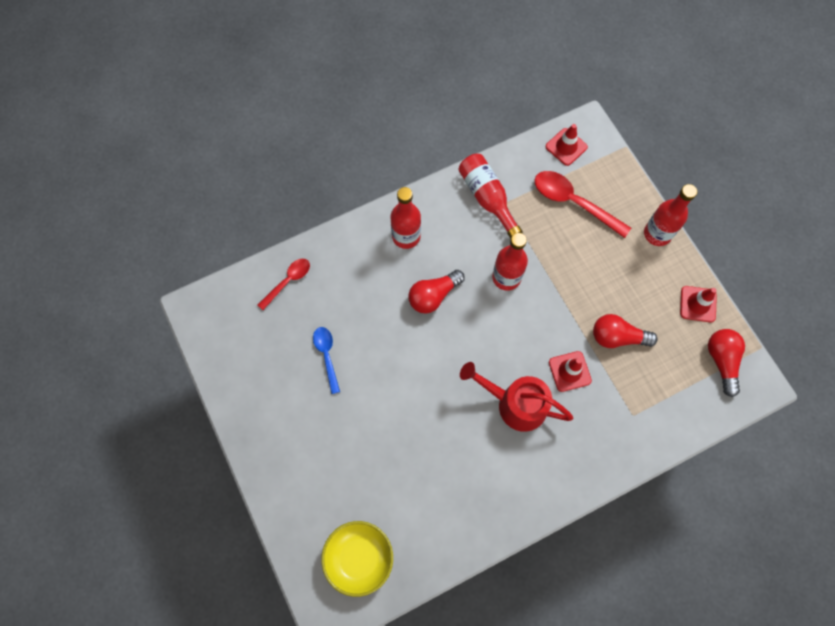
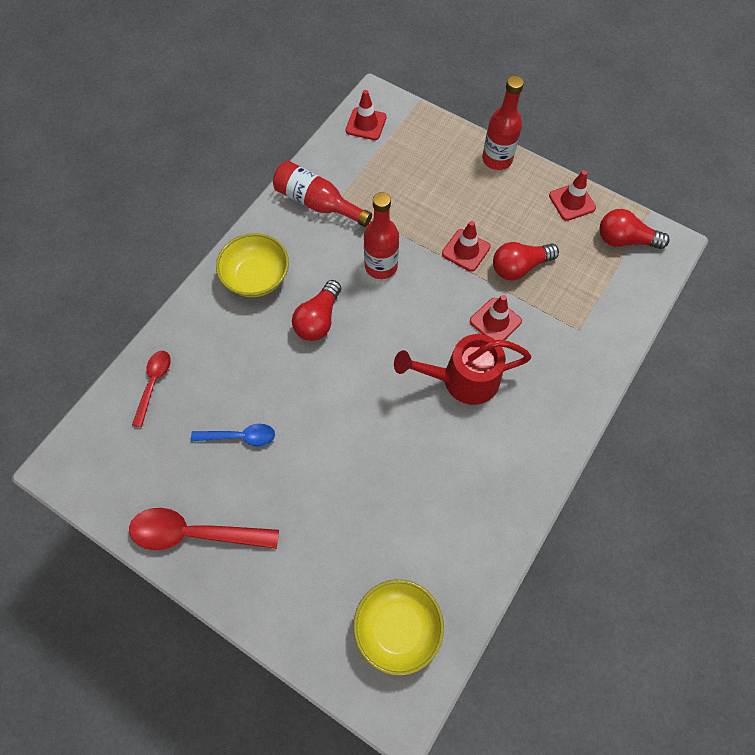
camera: 30 degrees left, 5 degrees down
blue spoon [313,327,340,394] -> blue spoon turned 135 degrees clockwise [191,424,275,446]
red bottle [391,187,421,249] -> yellow bowl [216,233,289,297]
red spoon [535,171,631,238] -> red spoon moved to [129,508,279,550]
red light bulb [708,329,745,397] -> red light bulb turned 45 degrees counterclockwise [599,209,670,249]
none -> red traffic cone [442,221,491,272]

